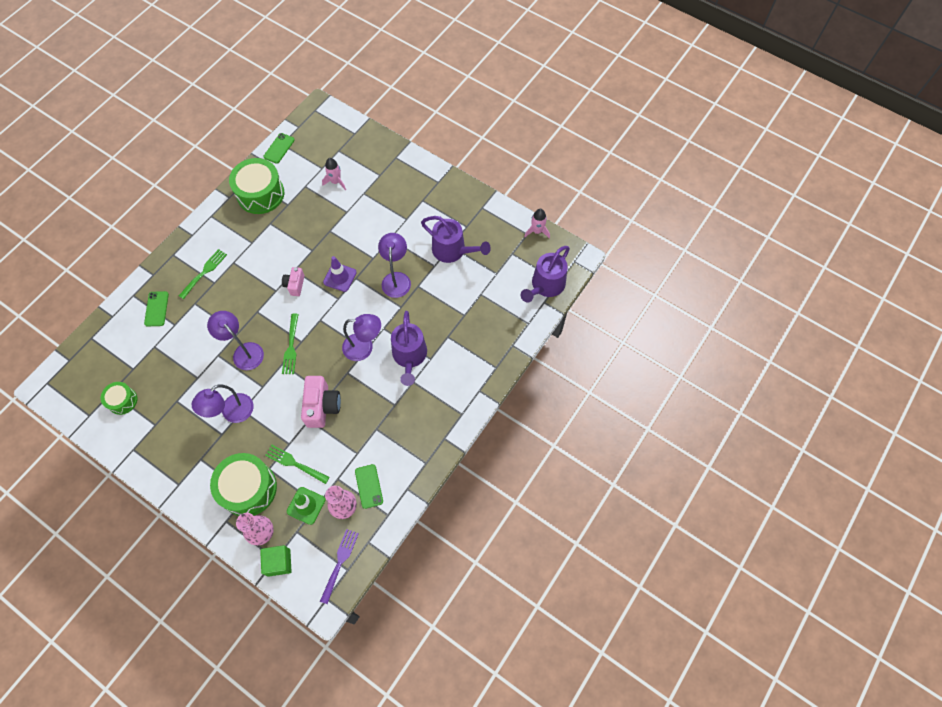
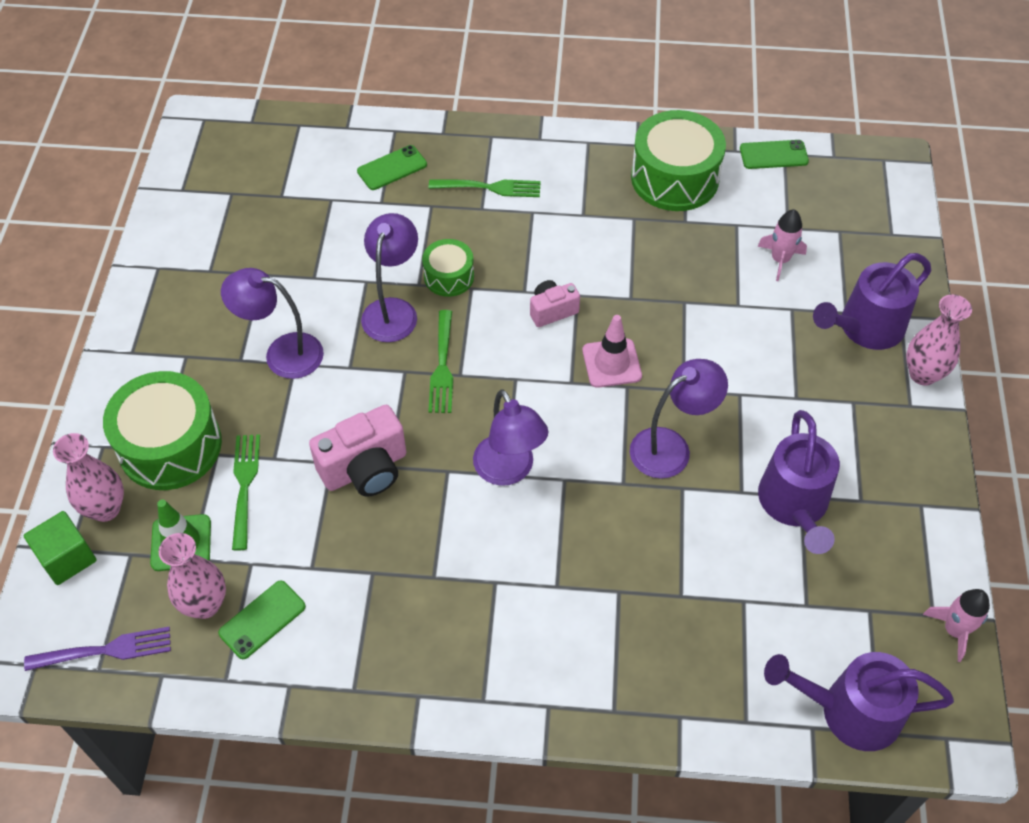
camera: 60 degrees right, 10 degrees down
green drum [101,382,137,415] -> green drum moved to [422,239,474,297]
green fork [282,314,299,374] -> green fork turned 60 degrees counterclockwise [428,310,453,413]
purple traffic cone [323,256,357,292] -> pink traffic cone [582,315,642,388]
purple watering can [391,311,427,386] -> purple watering can moved to [813,253,931,350]
none -> pink vase [906,294,972,386]

